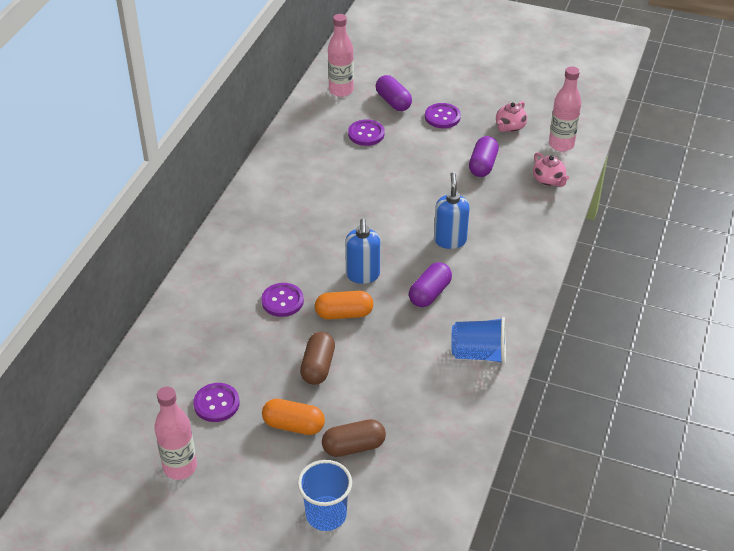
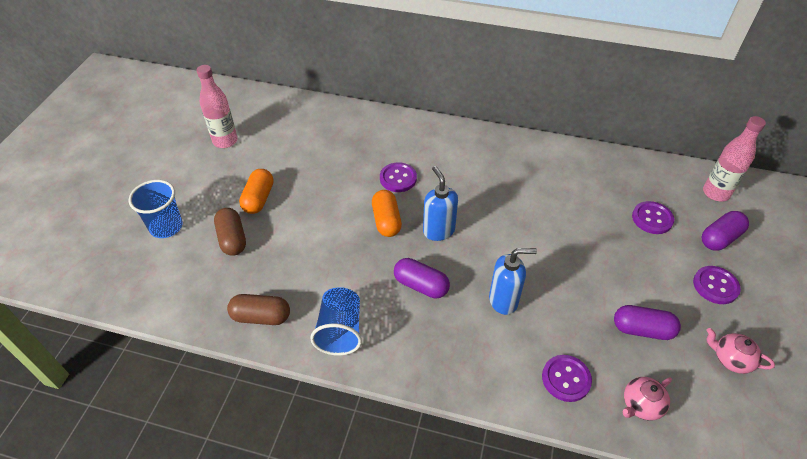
camera: 85 degrees right, 5 degrees up
purple button [193,383,240,422] -> purple button moved to [542,355,592,402]
brown capsule [300,332,335,385] -> brown capsule moved to [227,294,290,325]
blue soap dispenser [345,219,380,284] -> blue soap dispenser turned 75 degrees clockwise [423,166,458,241]
pink bottle [549,66,581,151] -> none

